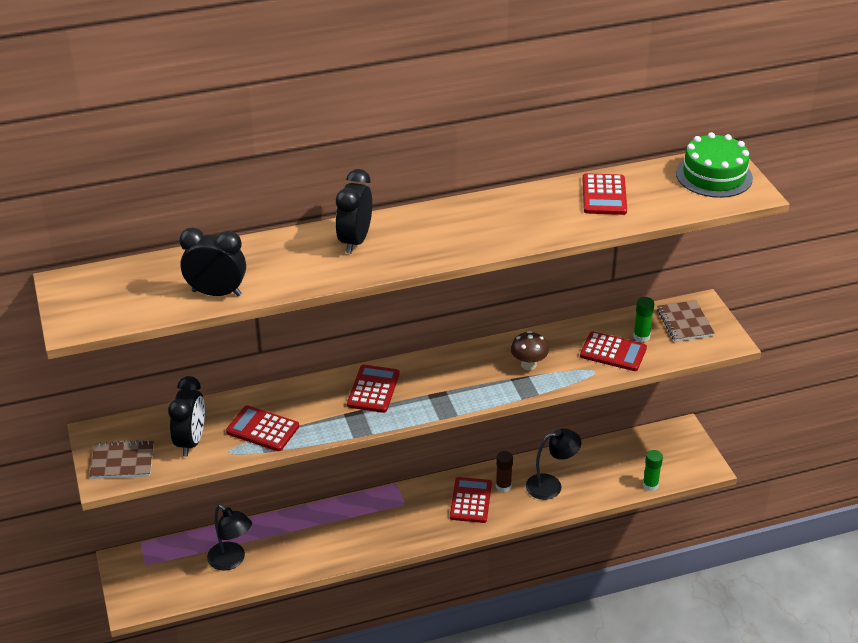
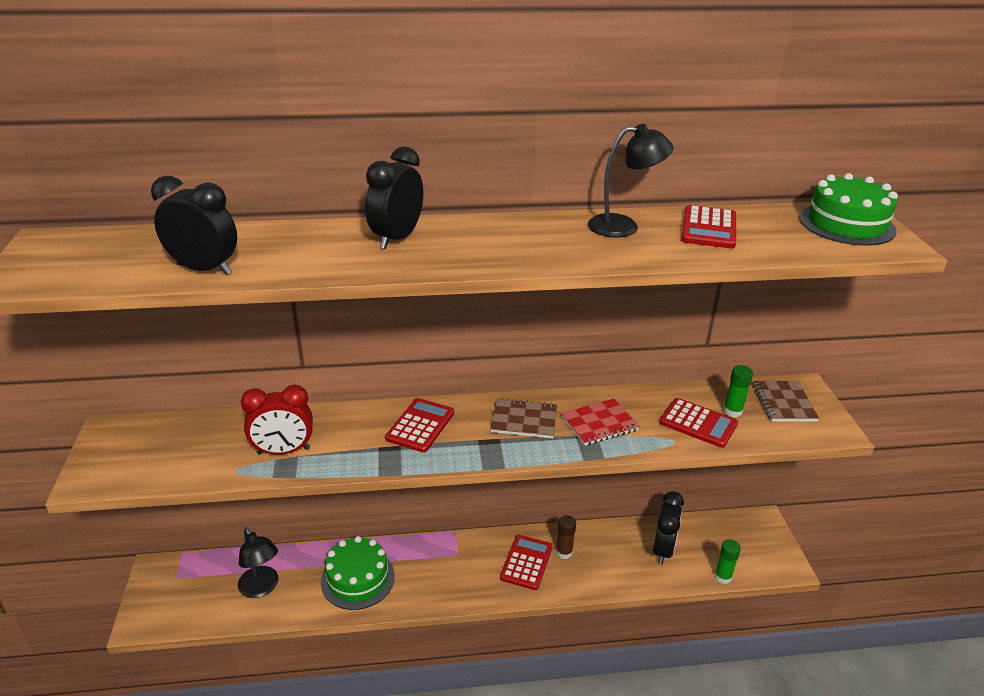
camera: 10 degrees right, 5 degrees down
brown notebook [89,440,154,479] -> brown notebook moved to [490,398,557,439]
black clock [168,376,205,456] -> black clock moved to [653,491,684,565]
red calculator [226,405,299,451] -> red clock [241,385,313,455]
brown mushroom [511,331,549,370] -> red notebook [561,399,640,446]
black lamp [526,428,581,500] -> black lamp moved to [588,124,674,238]
none -> green cake [321,536,395,610]

